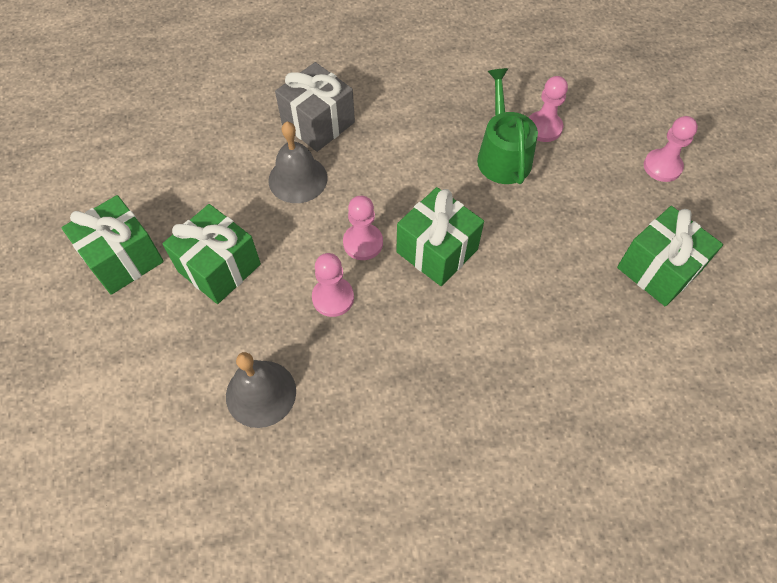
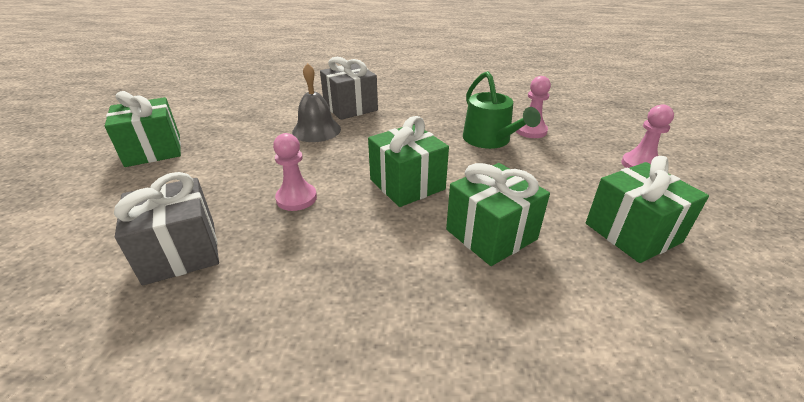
camera: 15 degrees right, 25 degrees down
green gift [162,204,261,304] -> green gift moved to [446,163,550,266]
grey bell [226,352,296,428] -> grey gift [114,172,219,286]
pink pawn [343,196,383,260] -> none
green watering can [477,68,538,184] -> green watering can turned 150 degrees clockwise [463,71,541,149]

